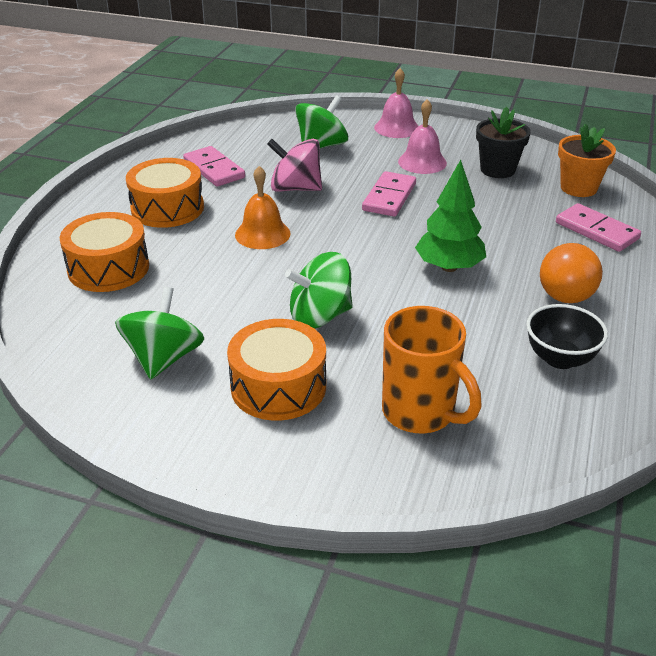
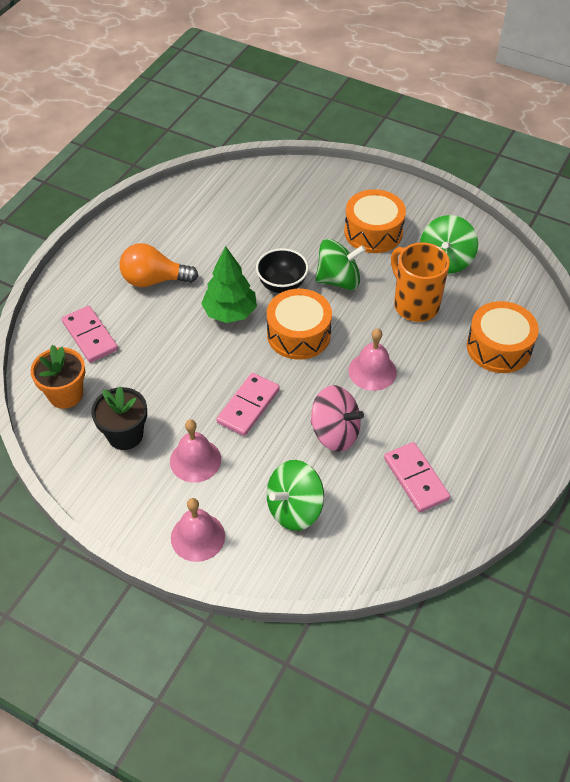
camera: 170 degrees left, 15 degrees up
orange drum [126,158,204,228] -> orange drum moved to [267,289,332,360]
orange bell [235,166,290,249] -> pink bell [349,329,397,391]
orange mug [382,306,482,433] -> orange mug moved to [391,243,450,322]
black bowl [526,304,608,369] -> black bowl moved to [256,248,309,293]
orange light bulb [540,243,603,303] -> orange light bulb turned 120 degrees counterclockwise [120,243,198,287]

